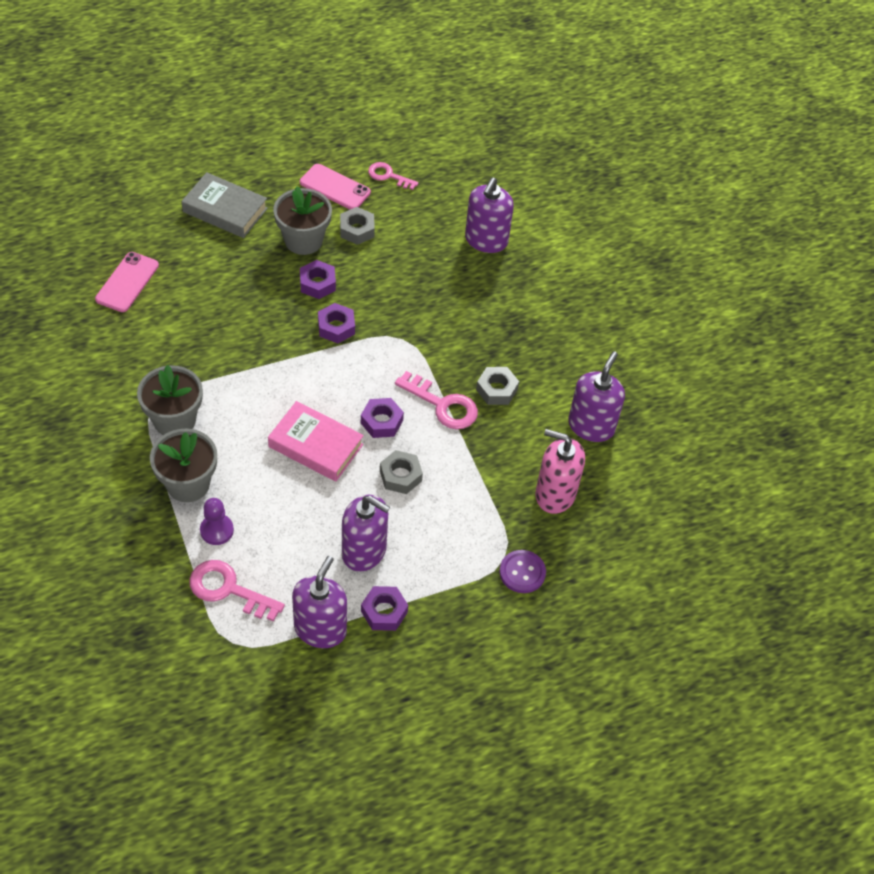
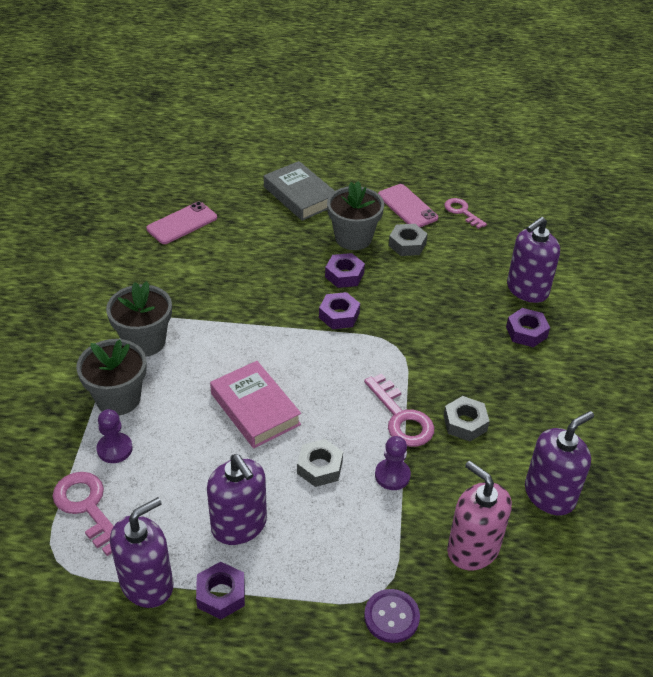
camera: 30 degrees right, 10 degrees down
purple nut [361,398,404,438] -> purple nut moved to [506,308,550,347]
none -> purple pawn [375,436,411,490]

